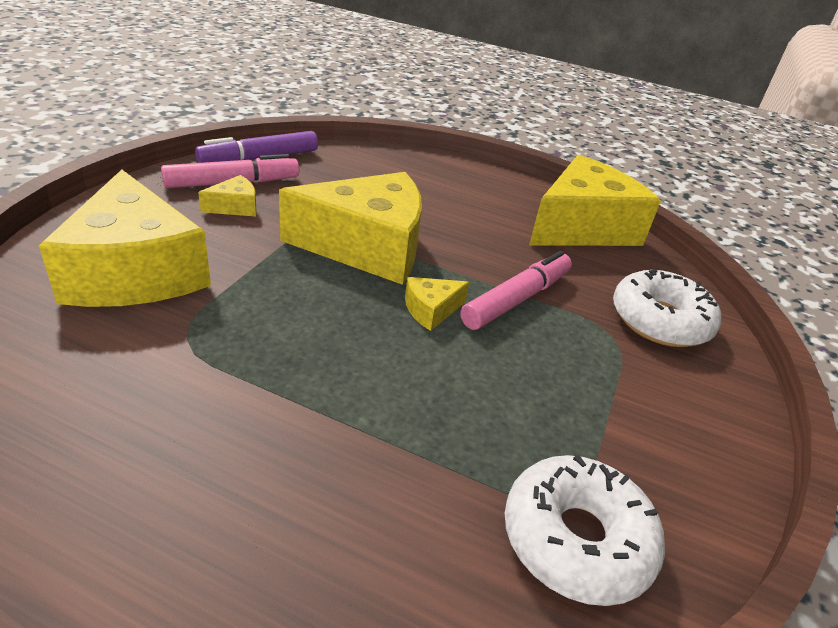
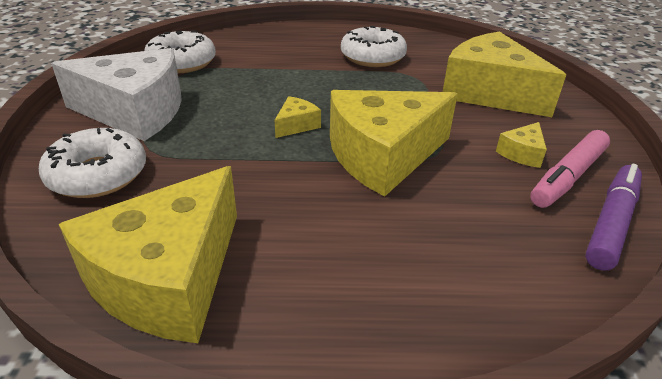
camera: 160 degrees right, 0 degrees up
pink marker [460,251,572,330] -> none
none -> white cheese [51,48,182,141]
none -> white donut [341,26,407,67]

